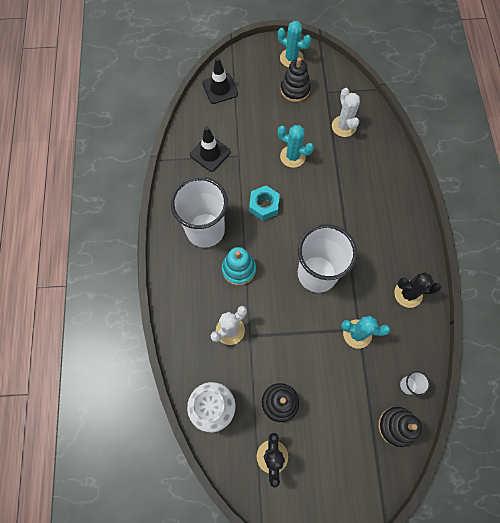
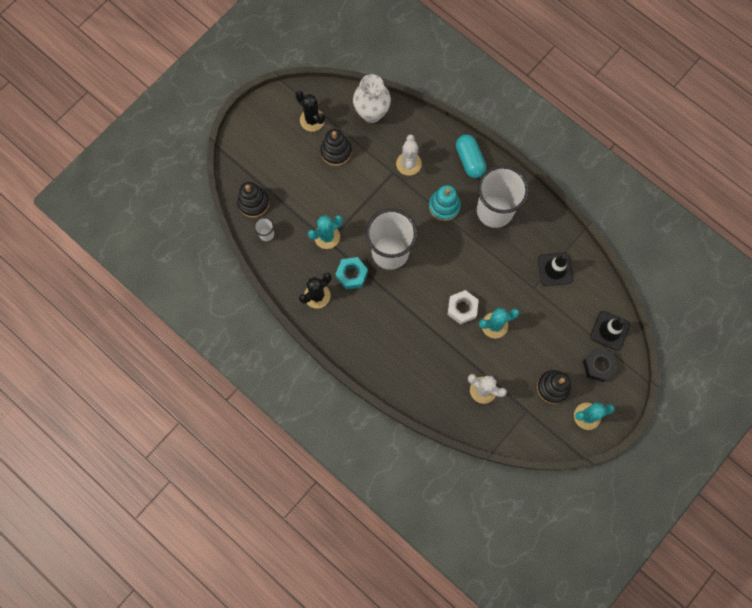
camera: 135 degrees right, 5 degrees up
turquoise nut [249,186,280,221] -> turquoise nut moved to [336,257,368,290]
none -> white nut [447,290,479,325]
none -> turquoise capsule [456,135,486,178]
none -> black nut [583,348,618,382]

